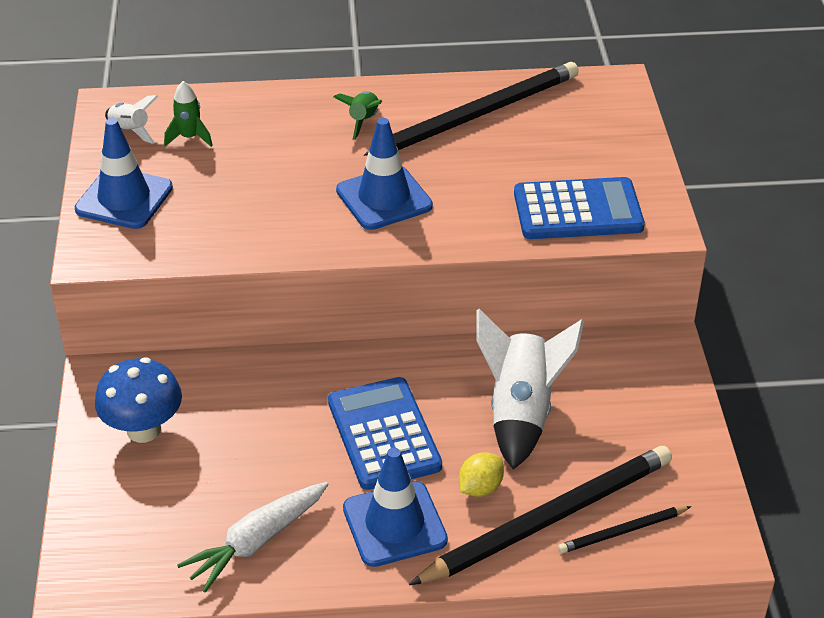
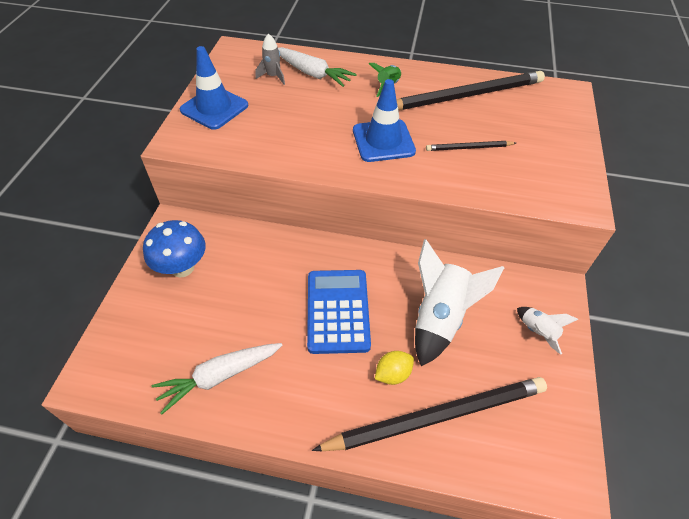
camera: 15 degrees right, 10 degrees up
white rocket [105,95,158,144] -> white rocket moved to [517,307,579,355]
green rocket [164,81,213,147] -> grey rocket [255,34,285,85]
blue traffic cone [343,448,448,567] -> none
blue calculator [514,177,645,239] -> none
black pencil [558,506,692,554] -> black pencil moved to [426,141,516,151]
none -> white carrot [278,47,357,87]

